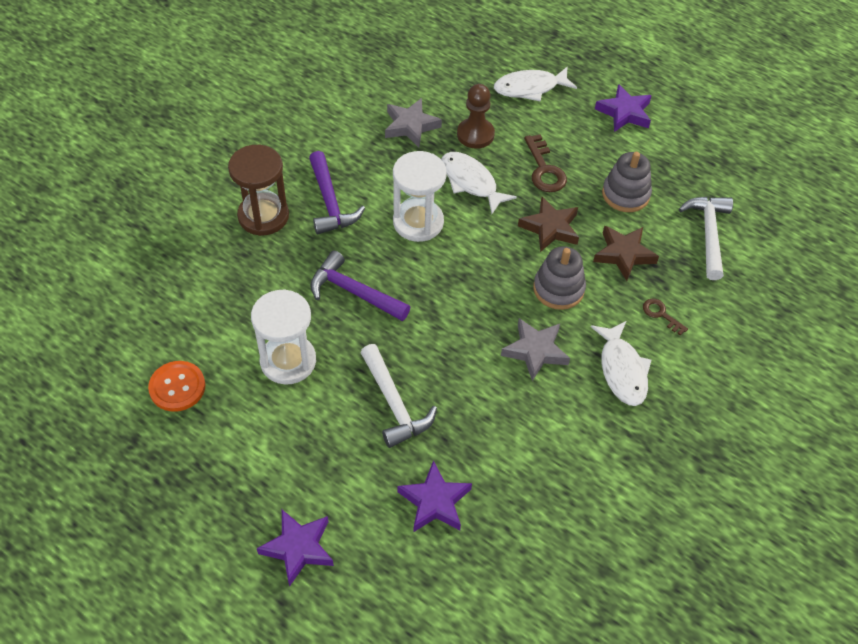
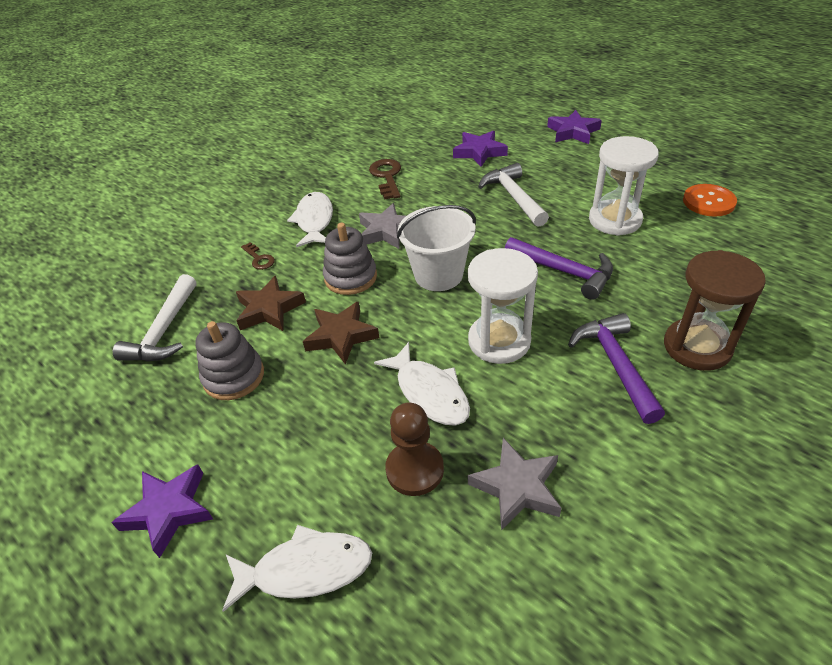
camera: 170 degrees left, 10 degrees down
brown key [524,134,567,192] -> brown key moved to [369,159,401,199]
none -> white bucket [397,205,476,291]

